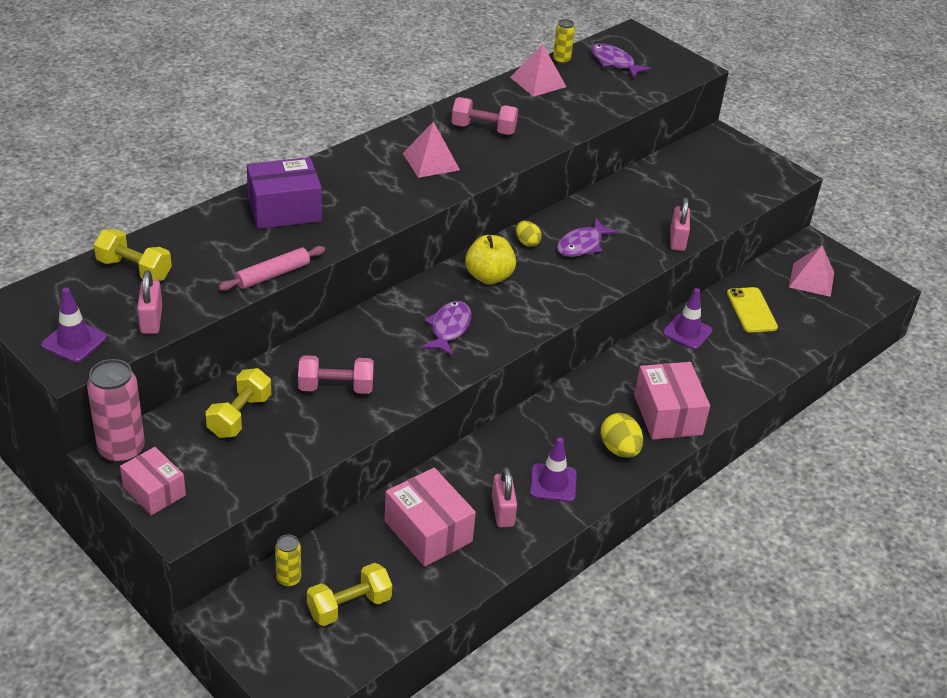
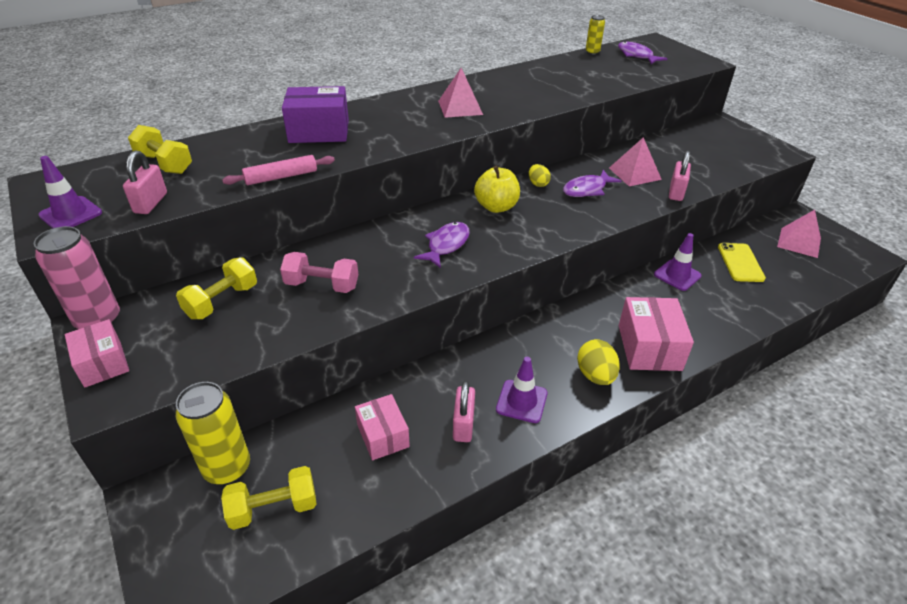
camera: 15 degrees right, 0 degrees up
yellow can [275,535,301,587] -> yellow can [175,382,250,485], size x1.89
pink box [385,468,476,567] -> pink box [355,394,410,460], size x0.66
pink dumbbell [452,97,518,135] -> none
pink pyramid [510,44,566,97] -> pink pyramid moved to [609,137,662,186]

